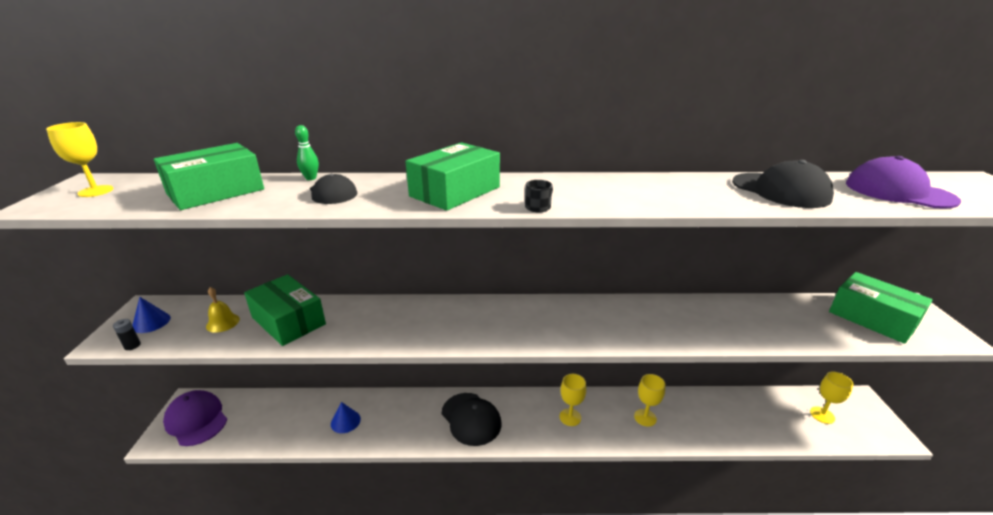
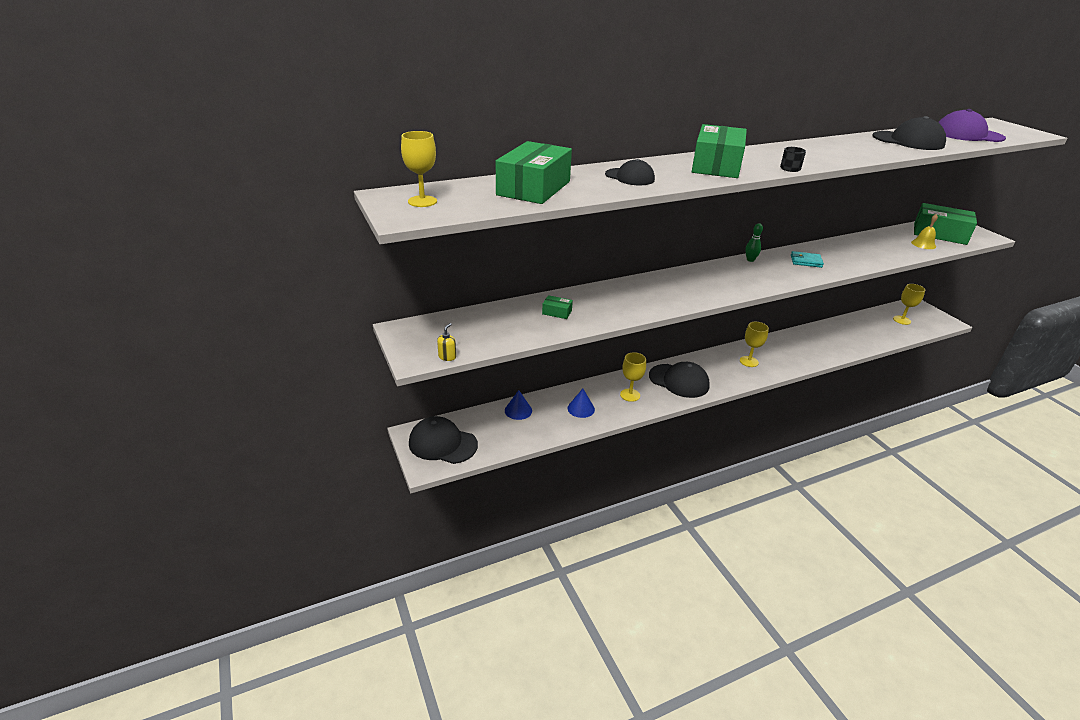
camera: 25 degrees left, 5 degrees up
black battery [113,319,141,350] -> yellow soap dispenser [437,323,456,361]
blue cone [132,297,171,333] -> blue cone moved to [505,390,532,420]
purple cap [163,390,227,446] -> black cap [409,416,478,464]
yellow bell [206,287,240,333] -> yellow bell moved to [911,214,938,249]
green box [244,274,326,346] -> green box [542,295,573,319], size x0.42
green bowling pin [295,125,319,180] -> green bowling pin moved to [745,223,763,262]
yellow goblet [634,374,665,427] -> yellow goblet moved to [620,352,646,402]
none -> turquoise wallet [791,251,824,268]

